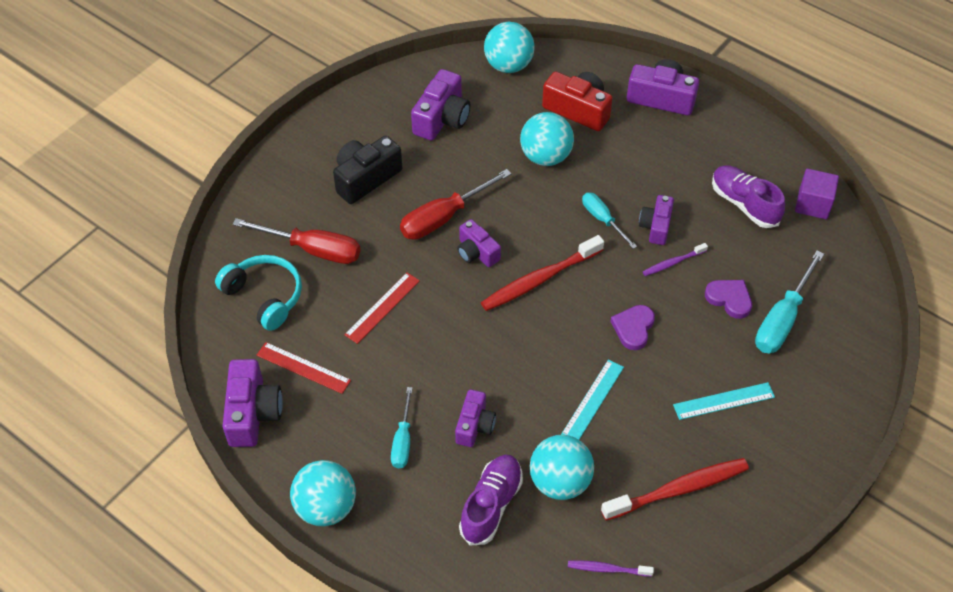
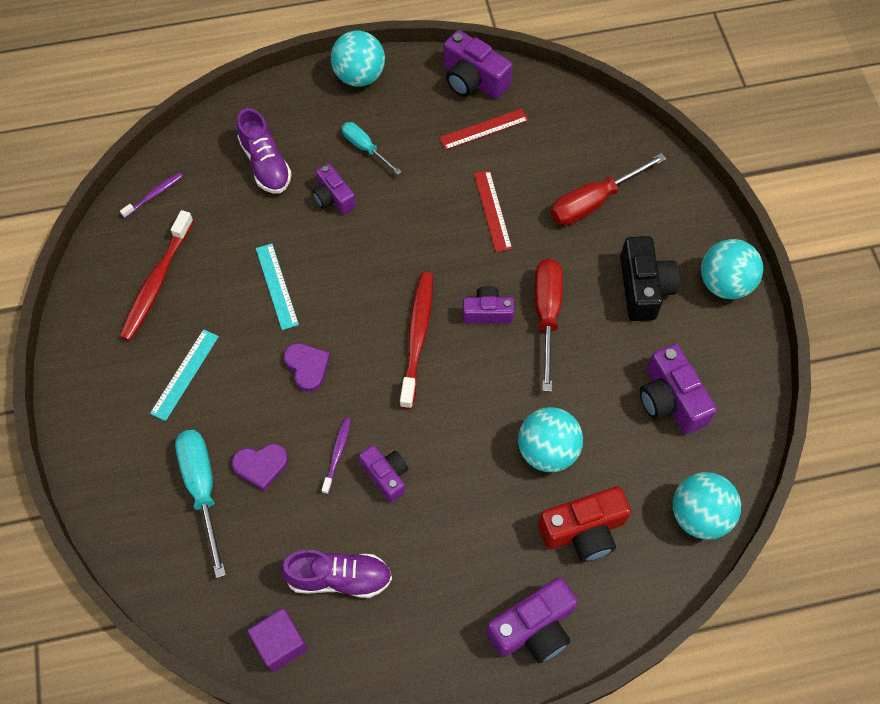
camera: 130 degrees right, 10 degrees up
turquoise headphones [215,255,302,331] -> none
turquoise ball [530,435,594,500] -> turquoise ball moved to [701,239,763,299]
turquoise screwdriver [582,192,637,249] -> none

